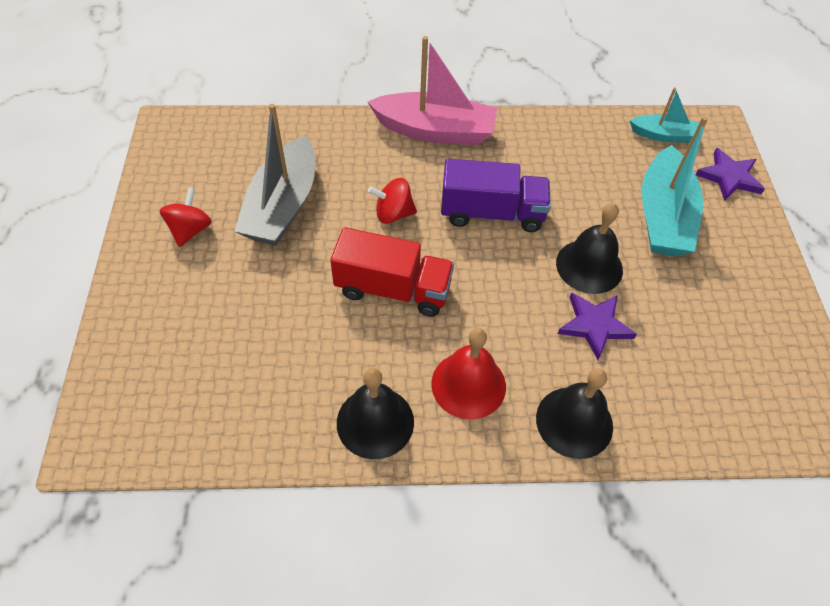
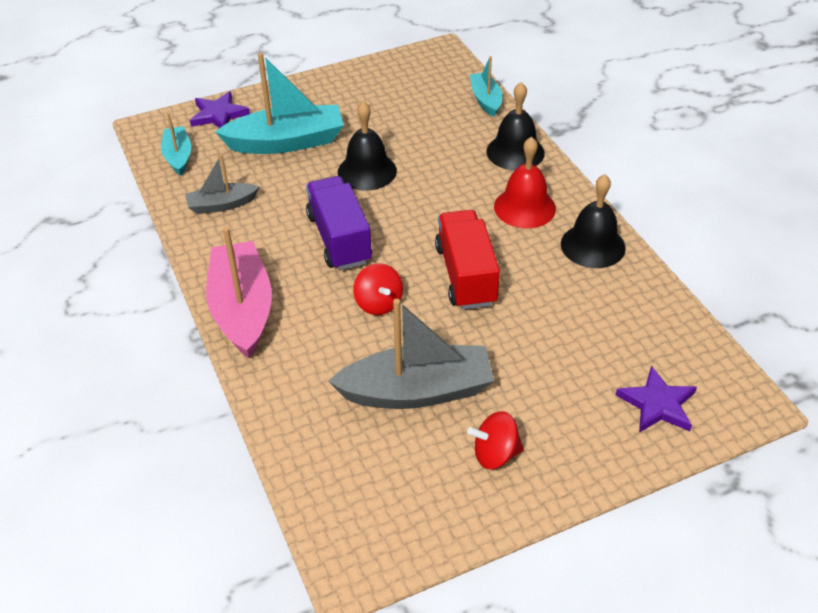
camera: 110 degrees left, 10 degrees down
purple star [558,292,637,360] -> purple star moved to [616,366,697,433]
none -> grey boat [185,154,260,214]
none -> turquoise boat [470,56,502,117]

